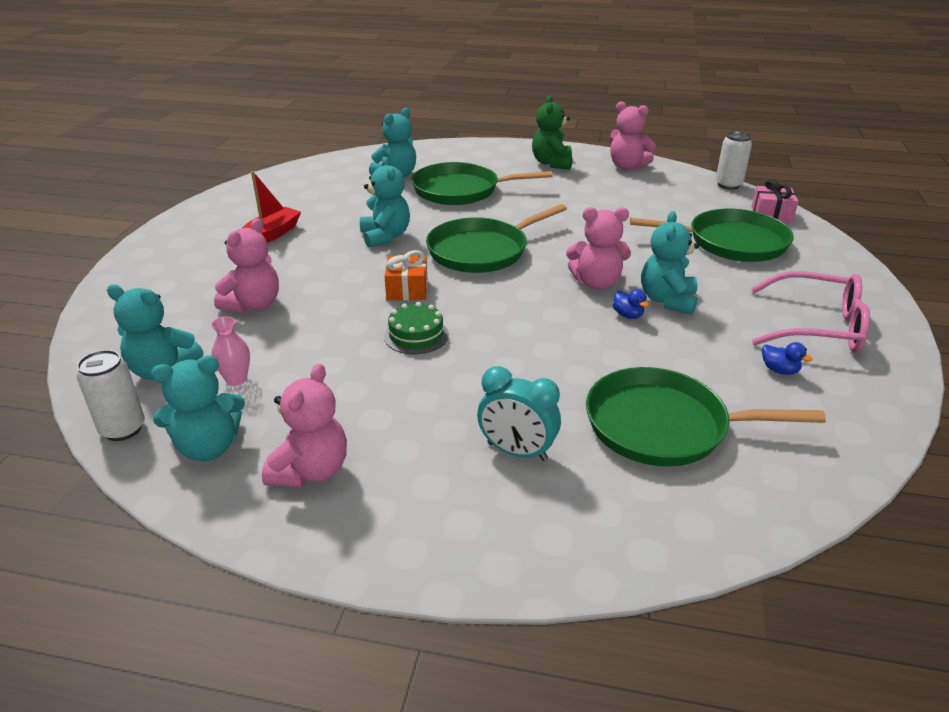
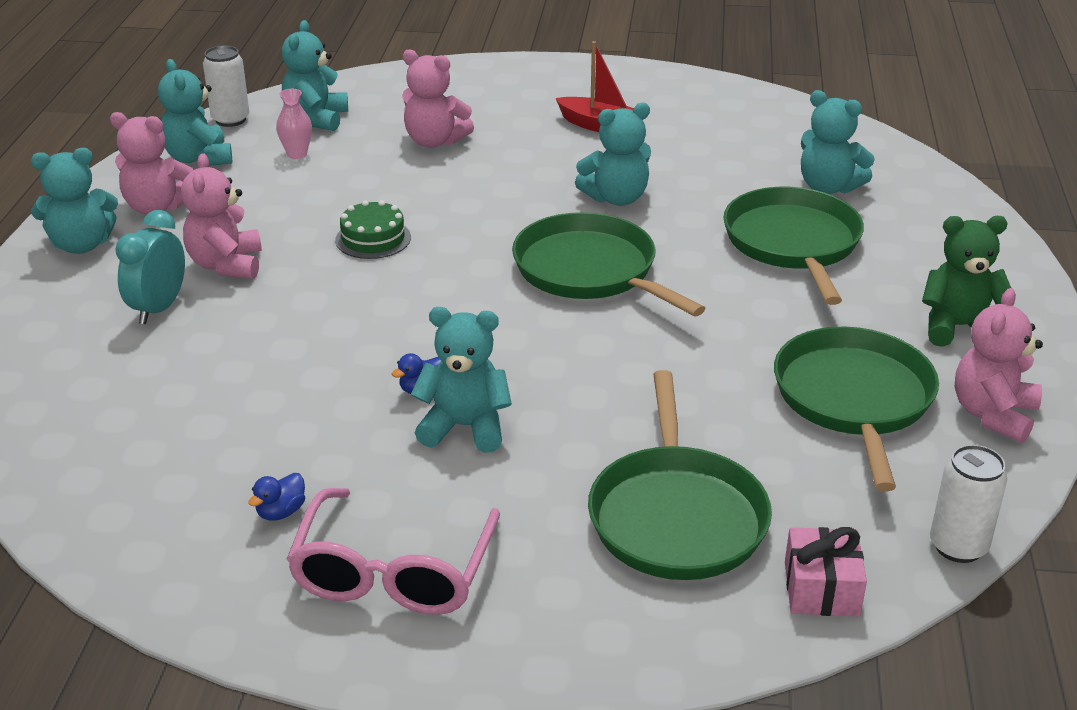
camera: 85 degrees right, 0 degrees up
orange gift [385,250,427,300] -> none
pink teddy bear [566,207,631,289] -> pink teddy bear moved to [181,153,262,279]
green pan [586,367,826,467] -> green pan moved to [774,327,939,491]
none -> turquoise teddy bear [31,148,118,254]

